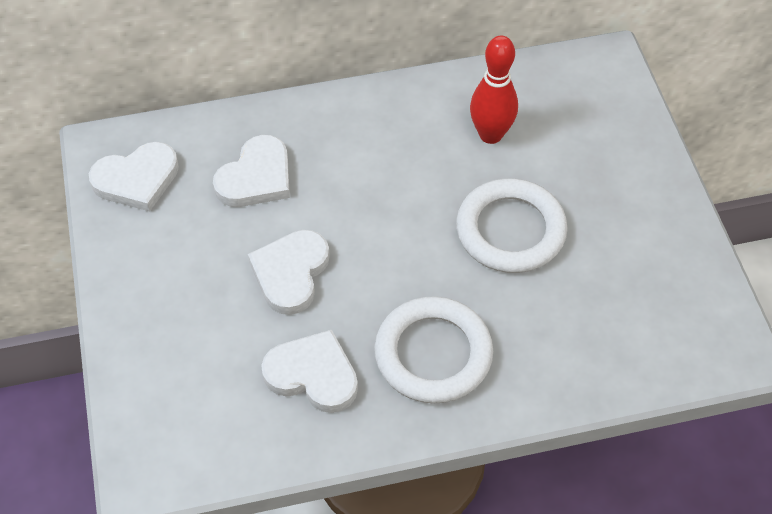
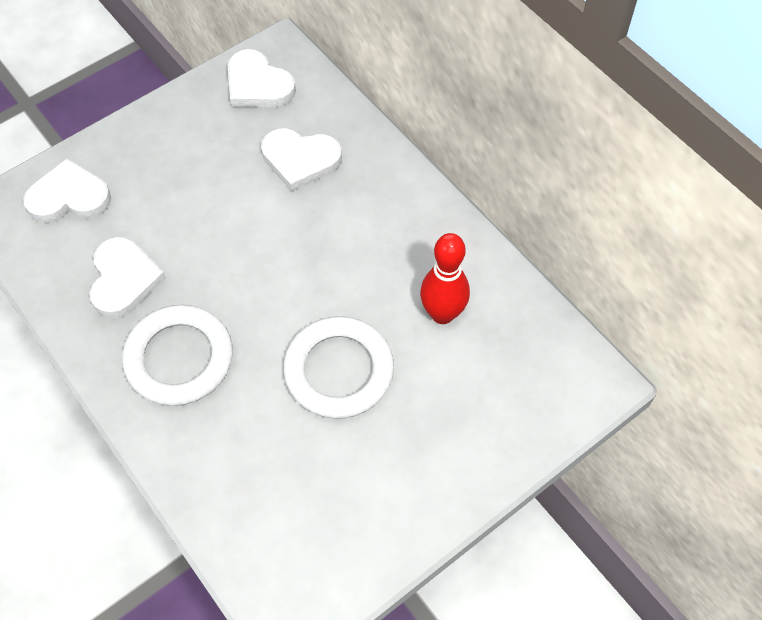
camera: 65 degrees right, 5 degrees up
white heart [248,230,330,315] -> white heart moved to [23,158,111,223]

